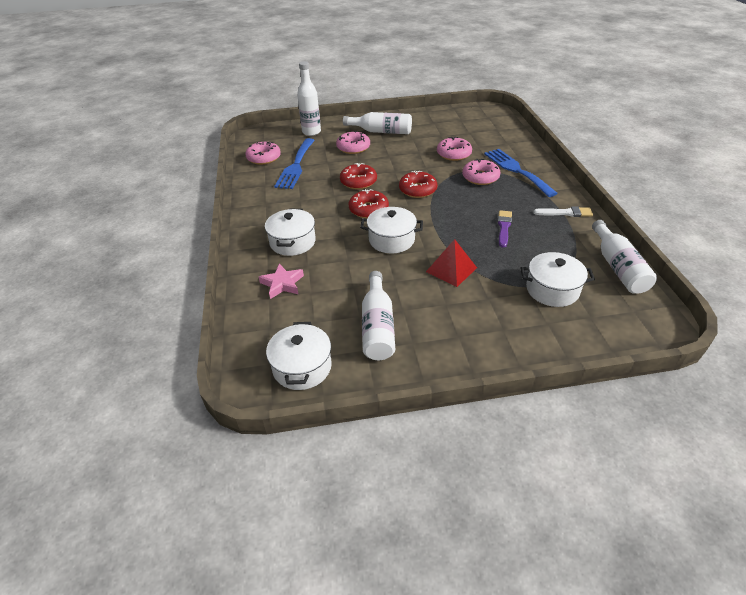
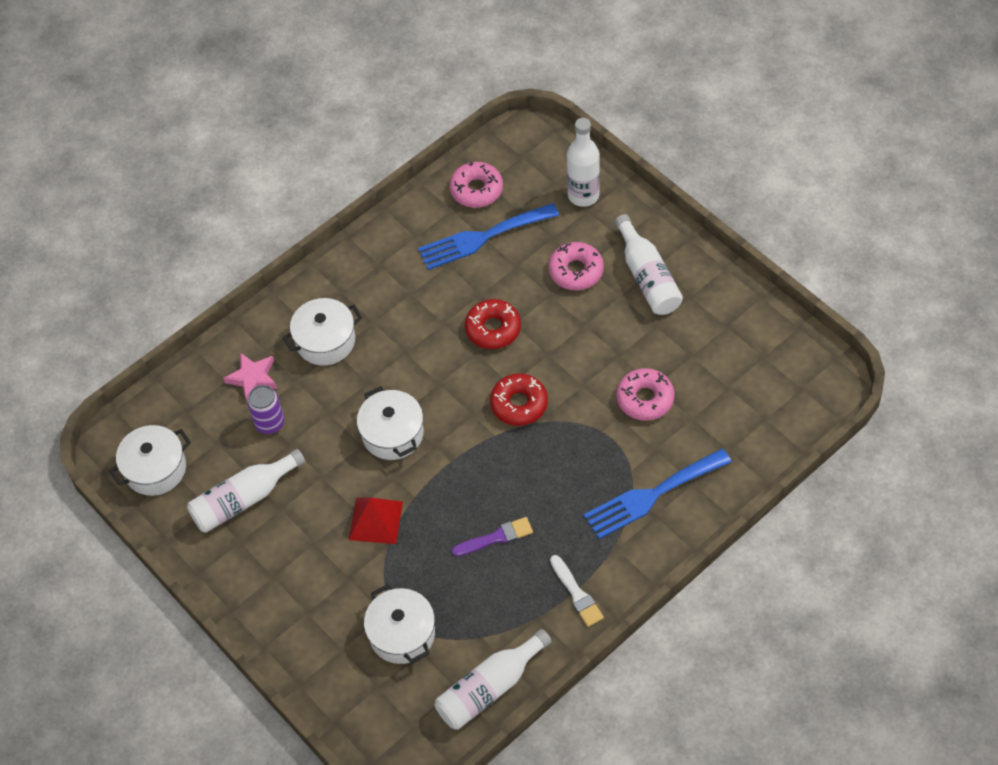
camera: 60 degrees right, 15 degrees up
red donut [349,189,389,219] -> none
pink donut [462,159,500,185] -> none
blue fork [484,149,558,197] -> blue fork turned 150 degrees counterclockwise [584,448,732,539]
none -> purple can [247,385,284,434]

